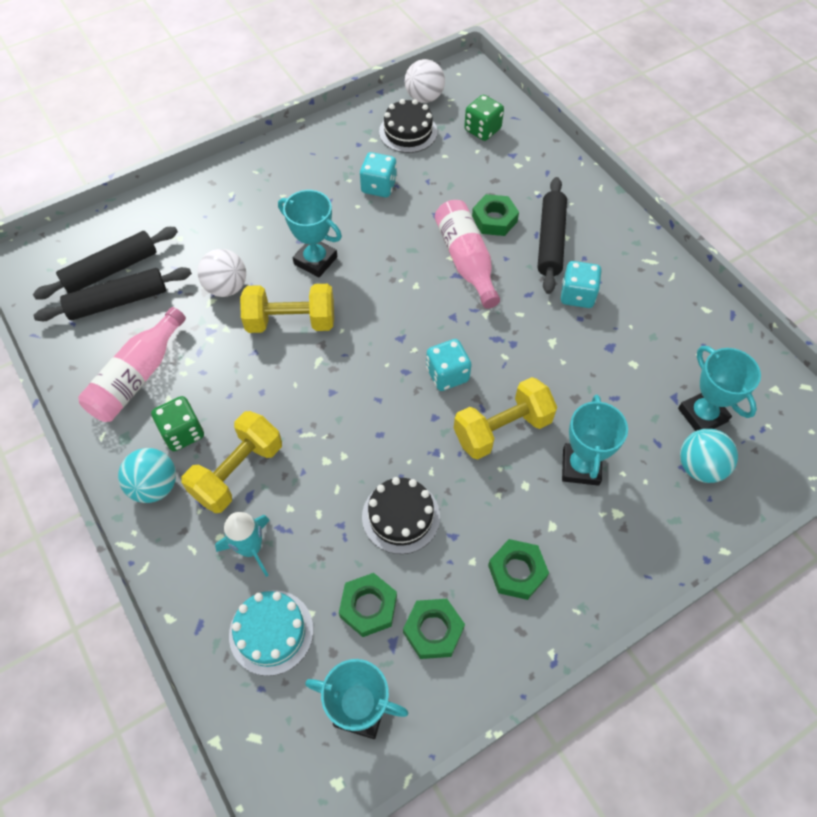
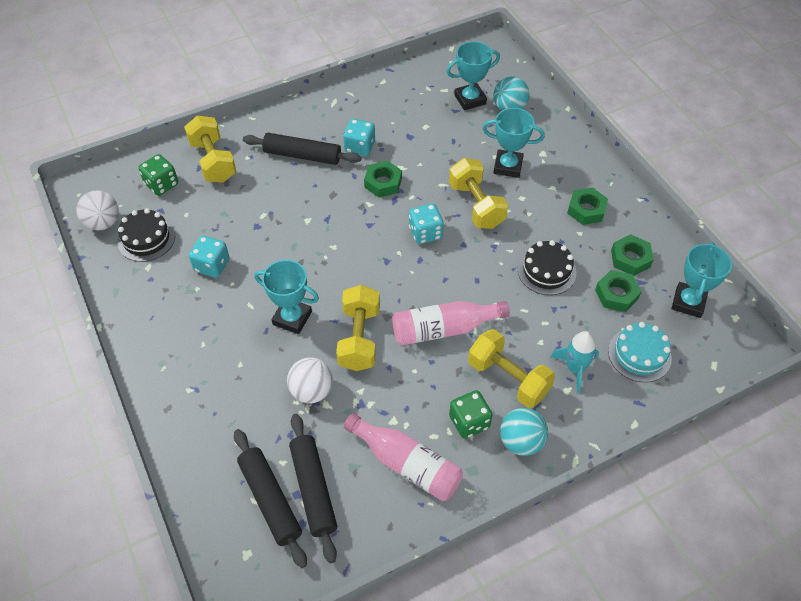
camera: 85 degrees left, 5 degrees down
turquoise trophy [278,190,342,277] -> turquoise trophy turned 75 degrees clockwise [254,260,319,334]
pink bottle [435,200,500,309] -> pink bottle moved to [392,301,510,345]
green nut [472,194,519,236] -> green nut moved to [364,161,402,197]
none -> yellow dumbbell [184,115,236,183]

